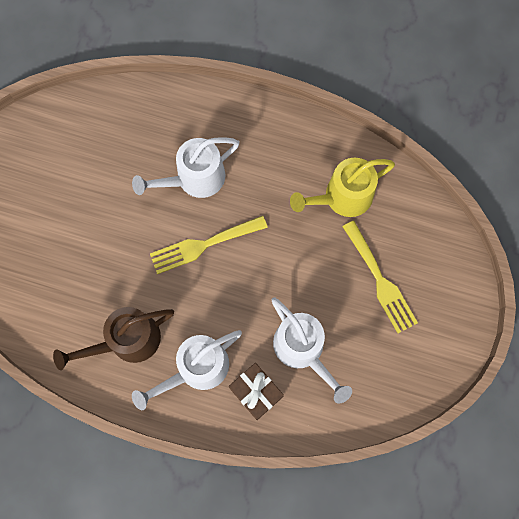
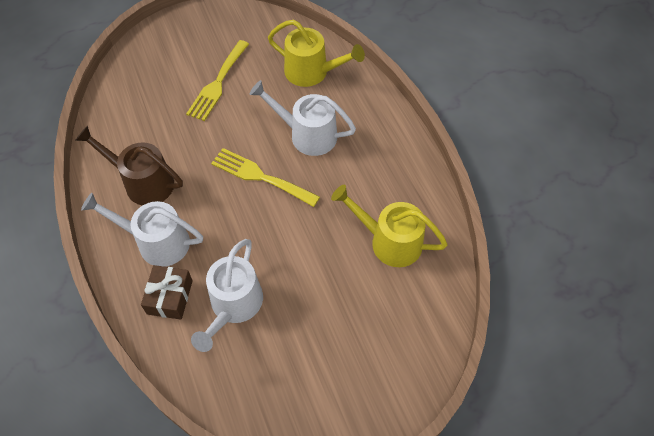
camera: 50 degrees right, 15 degrees down
yellow fork [342,221,418,333] -> yellow fork moved to [186,40,249,121]
none -> yellow watering can [268,20,365,87]

